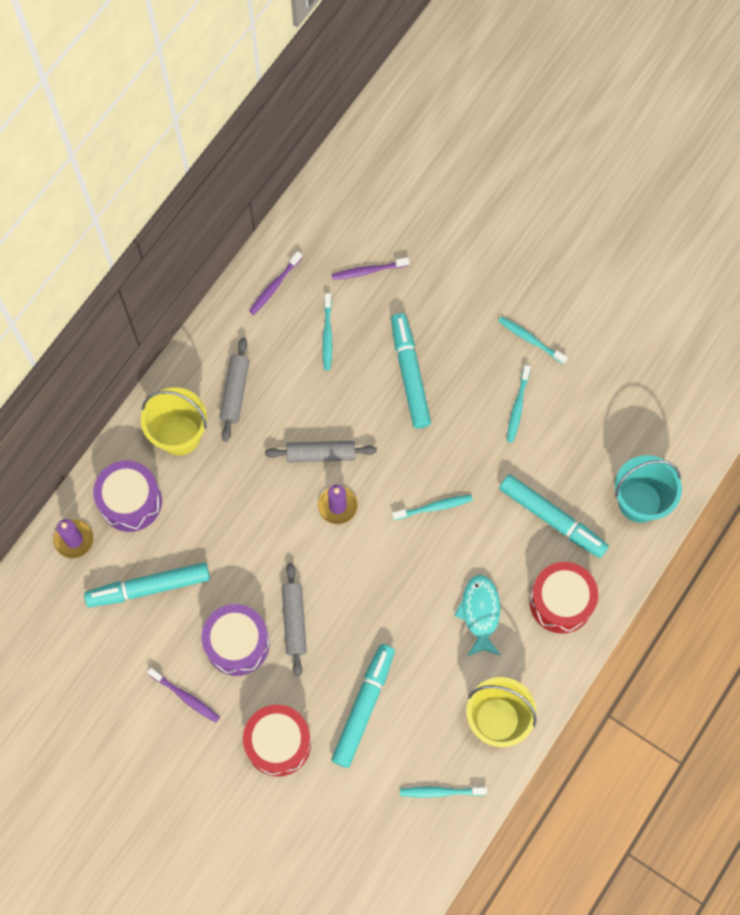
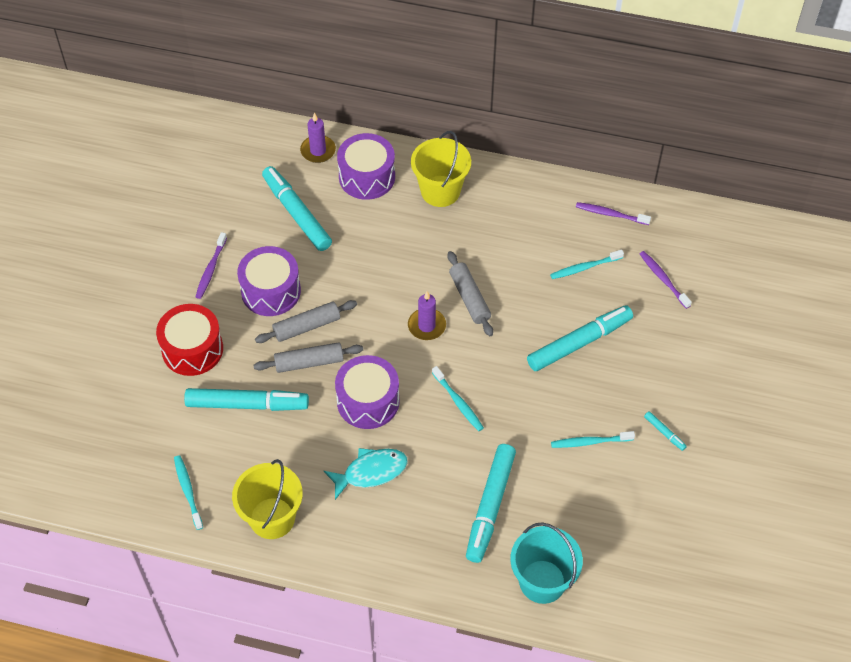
camera: 70 degrees right, 15 degrees down
grey rolling pin [219,337,250,442] -> grey rolling pin moved to [254,342,363,373]
turquoise toothbrush [498,316,568,364] -> turquoise marker [644,411,687,451]
red drum [529,562,598,634] -> none
none -> purple drum [335,355,399,429]

